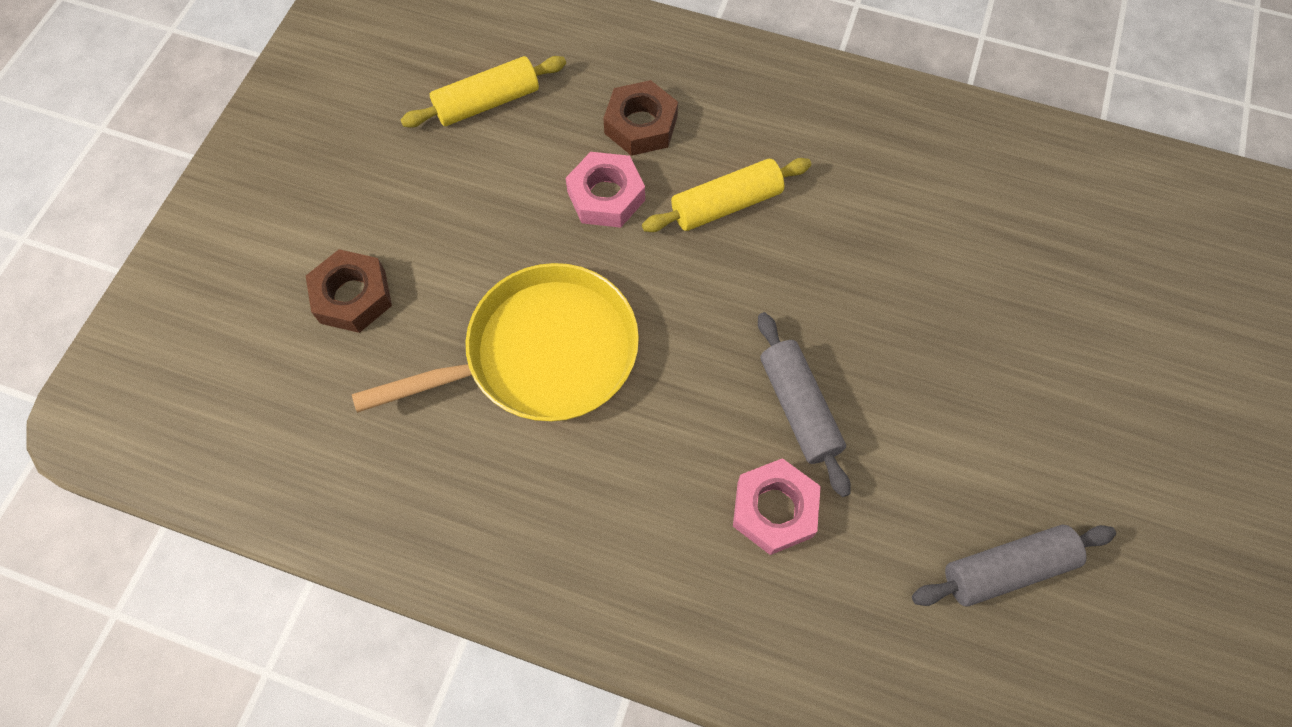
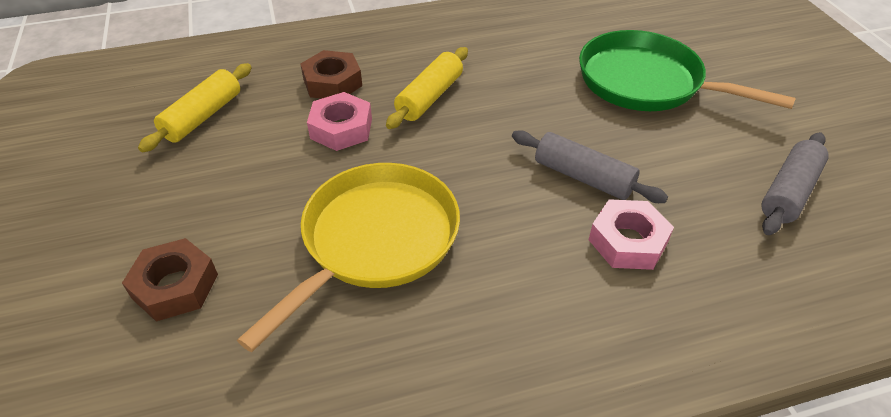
camera: 35 degrees left, 20 degrees down
none -> green pan [579,30,796,111]

